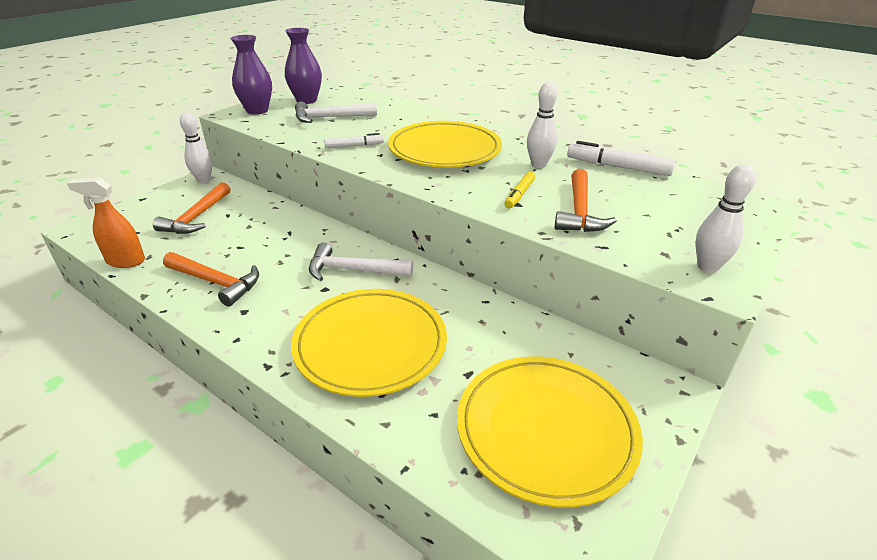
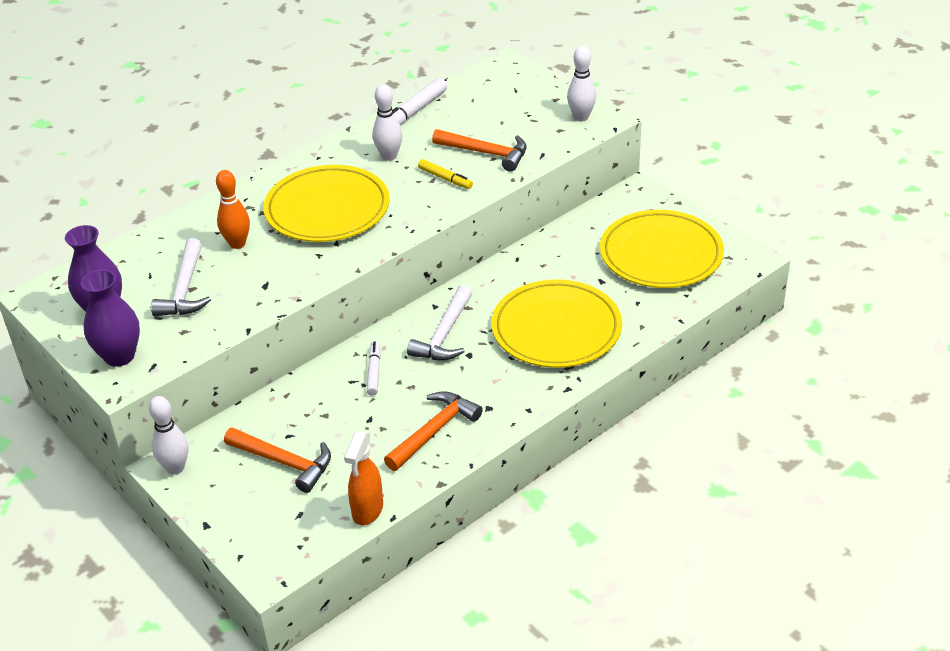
camera: 75 degrees left, 5 degrees up
white marker [324,133,384,148] -> white marker moved to [367,341,380,396]
none -> orange bowling pin [216,170,250,249]

